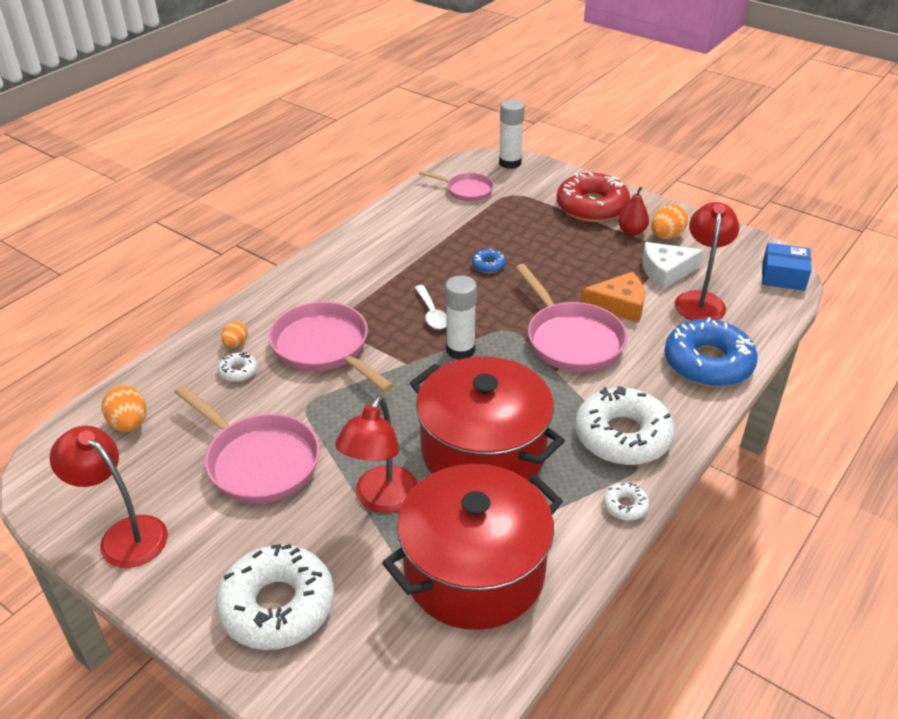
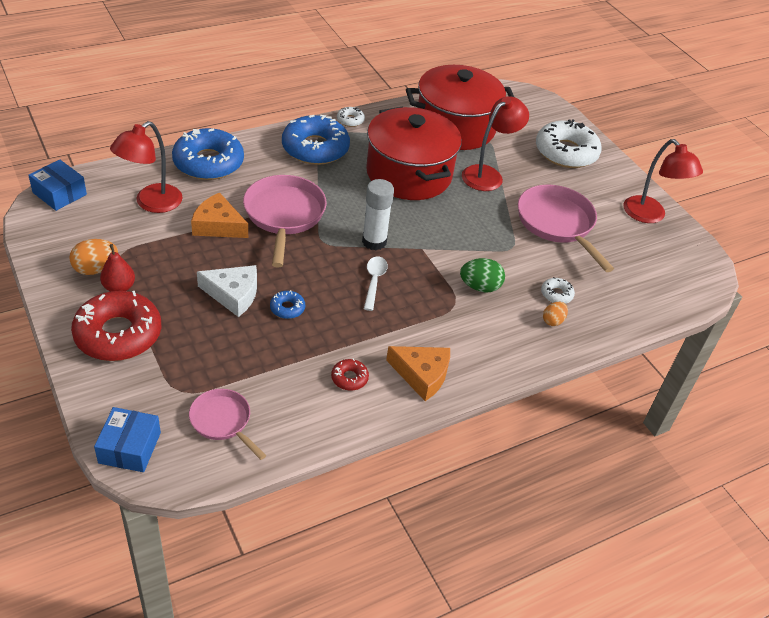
camera: 160 degrees left, 5 degrees up
orange egg [102,386,146,432] -> none
pink pan [269,301,394,392] -> green egg [460,258,505,293]
white glue stick [499,99,525,169] -> blue box [94,407,161,472]
white donut [575,386,675,465] -> blue donut [282,115,350,165]
white cheese [642,242,704,289] -> white cheese moved to [197,265,257,317]
none -> red donut [331,359,369,391]
none -> orange cheese [386,346,450,401]

